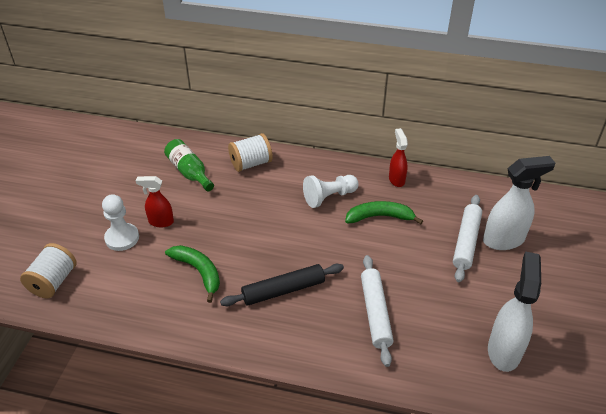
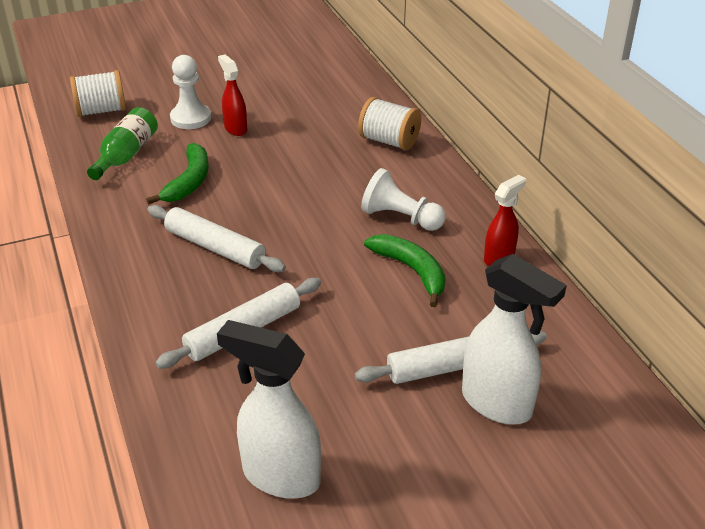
camera: 55 degrees right, 5 degrees down
green bottle [164,139,214,191] -> green bottle moved to [87,107,158,180]
black rolling pin [220,264,344,306] -> white rolling pin [148,205,286,272]
white spray bottle [488,251,541,372] -> white spray bottle turned 135 degrees counterclockwise [217,320,321,499]

